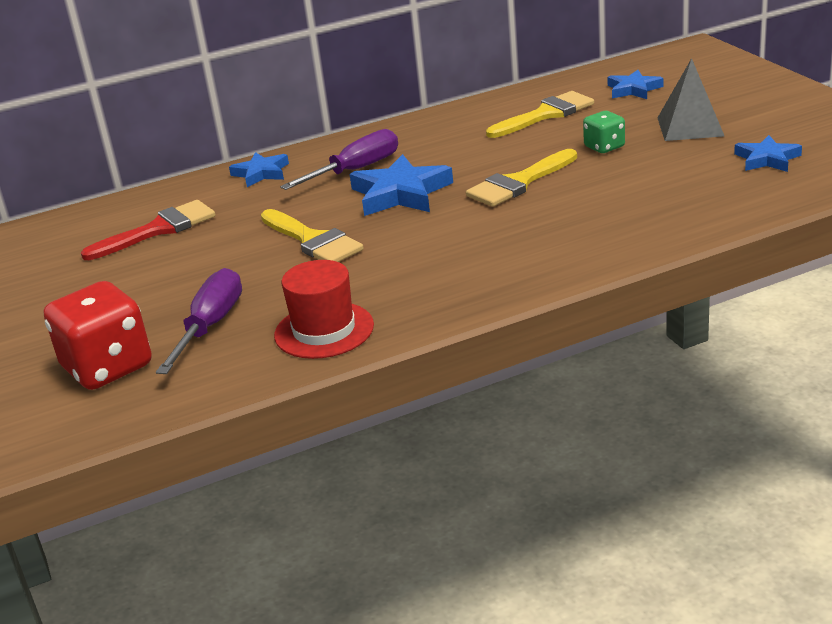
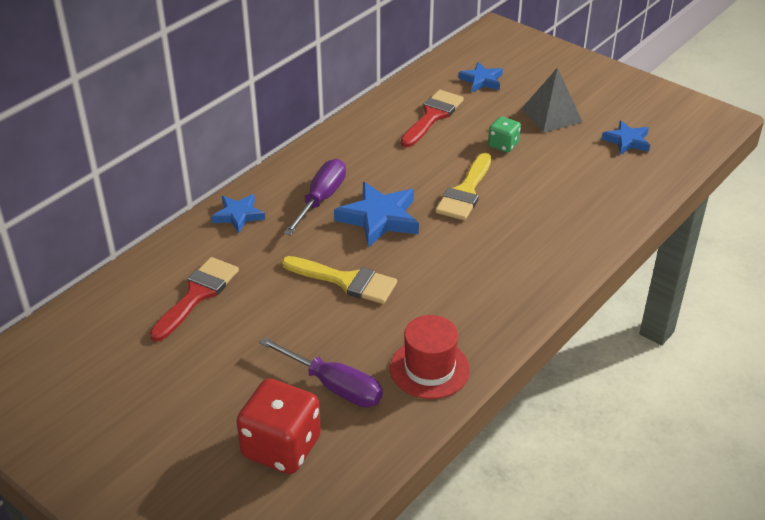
camera: 30 degrees left, 10 degrees up
purple screwdriver [156,268,242,374] -> purple screwdriver turned 135 degrees clockwise [259,337,383,407]
yellow brush [486,91,594,138] -> red brush [401,90,464,147]

